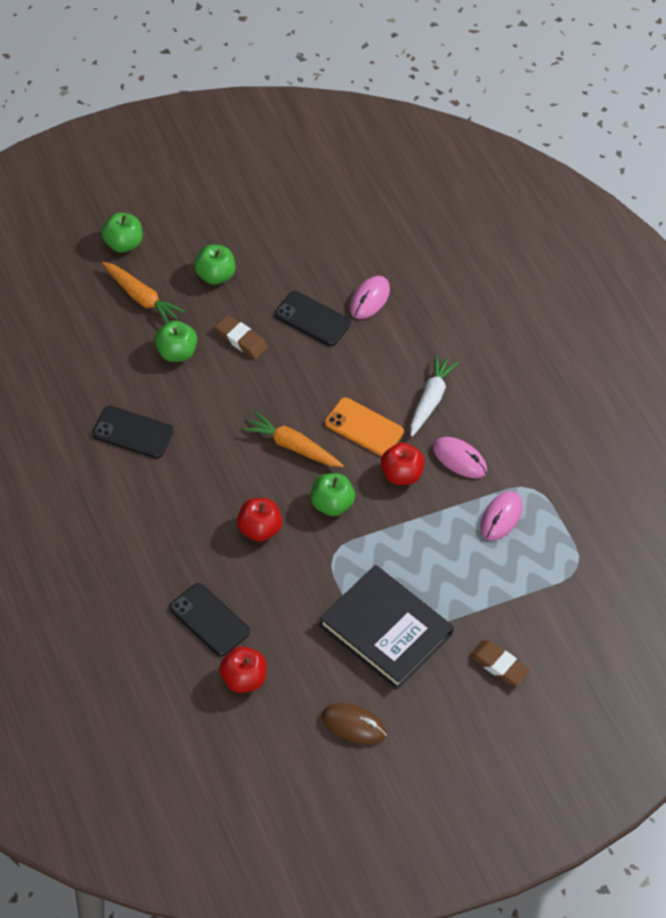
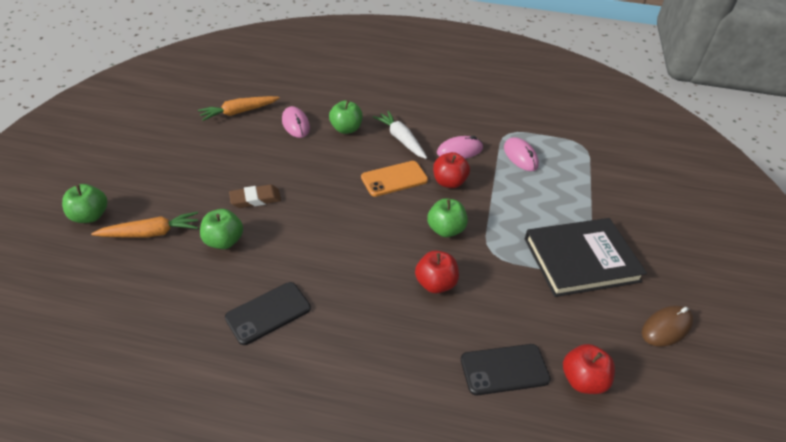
camera: 50 degrees left, 10 degrees down
green apple [194,244,236,285] -> green apple moved to [329,101,363,134]
orange carrot [243,412,344,467] -> orange carrot moved to [198,96,280,121]
black phone [275,291,351,346] -> none
brown eraser [470,640,530,686] -> none

